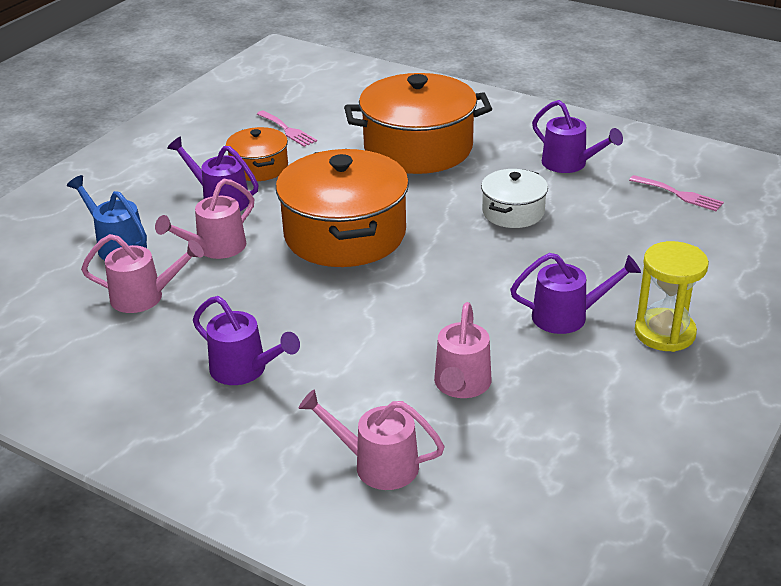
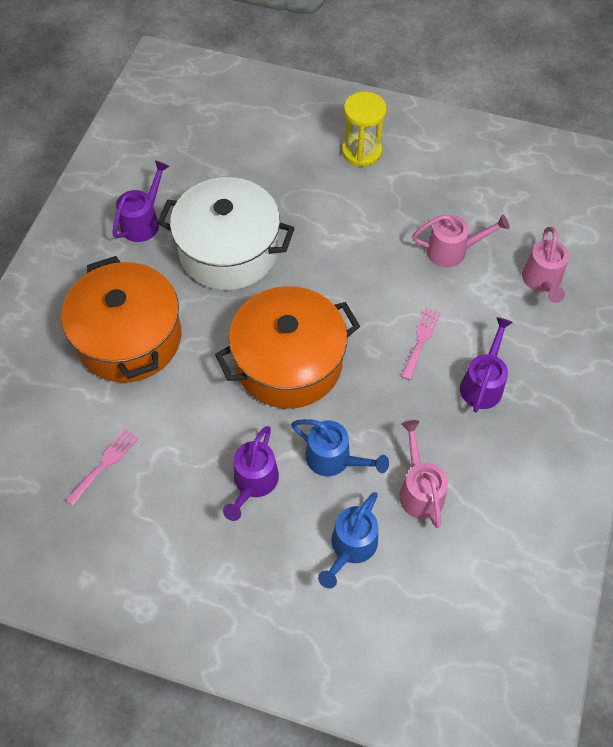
camera: 105 degrees left, 25 degrees up
pink watering can [155,179,254,259] -> blue watering can [291,419,389,476]
orange pot [226,127,288,181] -> none
white pot [481,169,548,228] -> white pot [157,177,294,290], size x1.92
purple watering can [510,253,641,334] -> none
pink fork [629,175,724,211] -> pink fork moved to [401,308,441,380]

